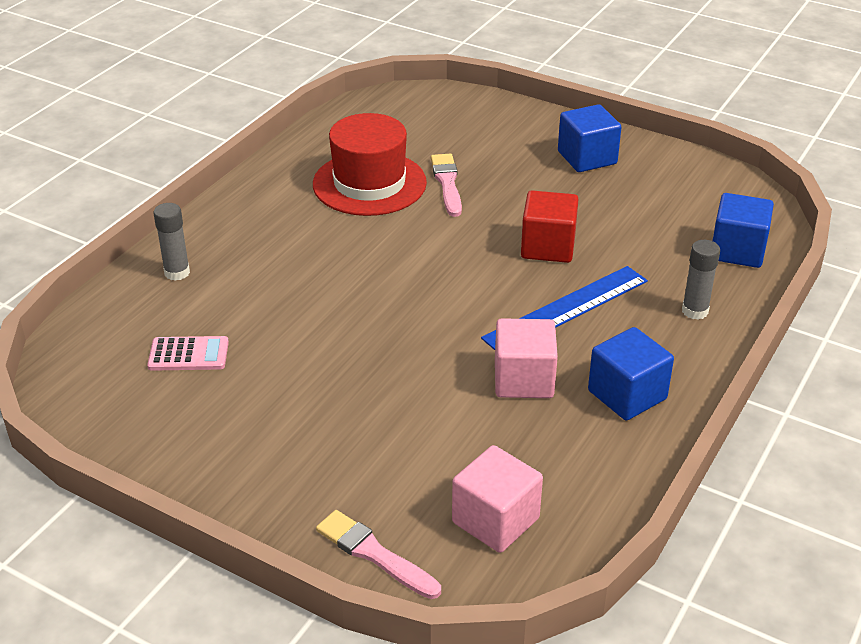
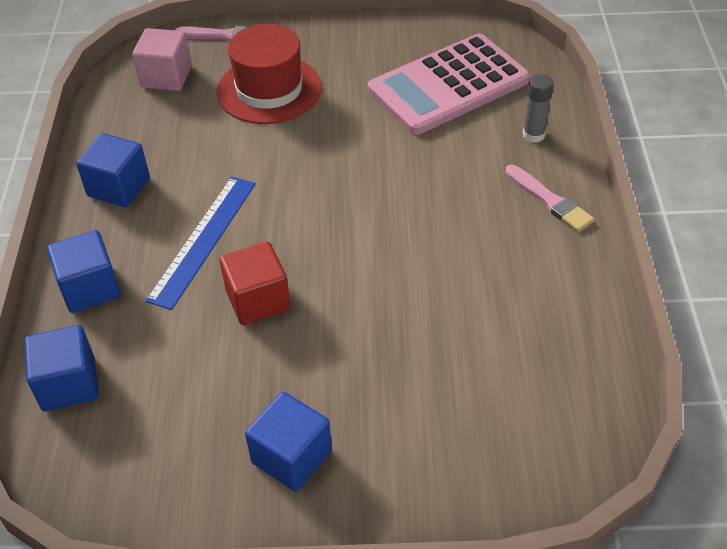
camera: 150 degrees right, 10 degrees up
pink calculator [147,336,229,371] -> pink calculator [368,33,530,135], size x2.45
red hat [313,113,427,216] -> red hat moved to [217,24,322,124]
pink brush [431,154,462,217] -> pink brush moved to [505,165,594,232]
pink cube [495,318,558,398] -> none
grey glue stick [682,240,720,320] -> blue cube [47,230,121,313]

